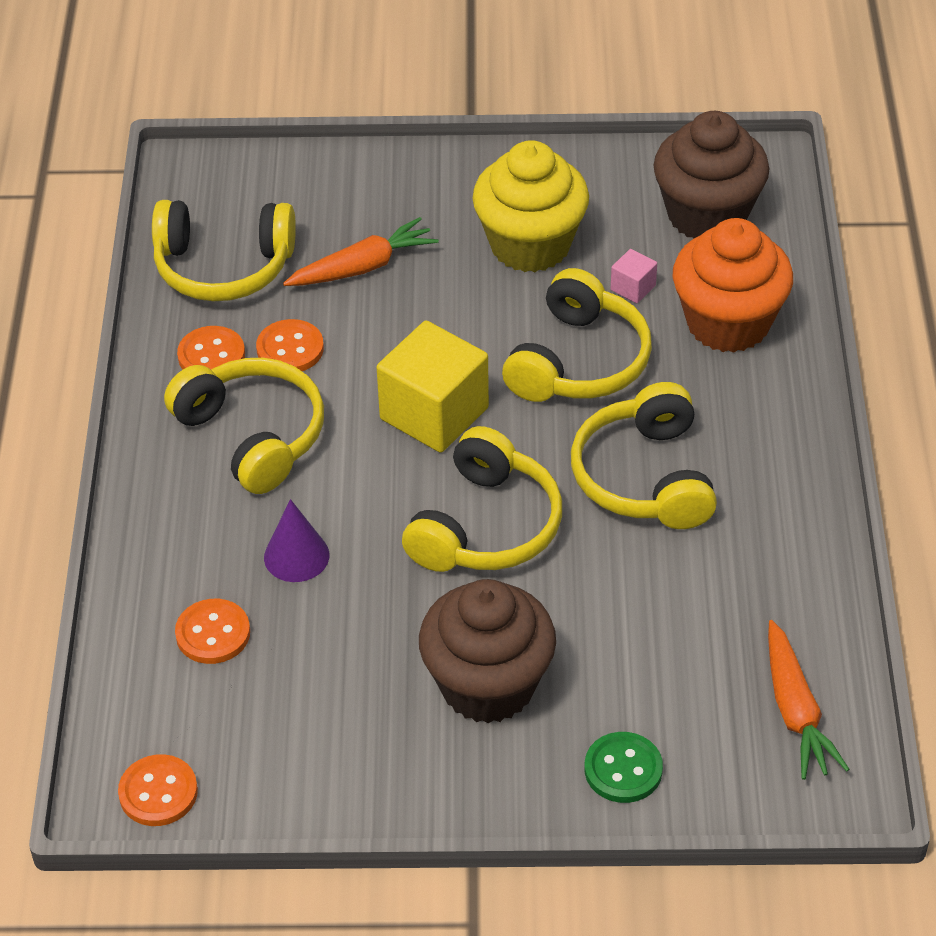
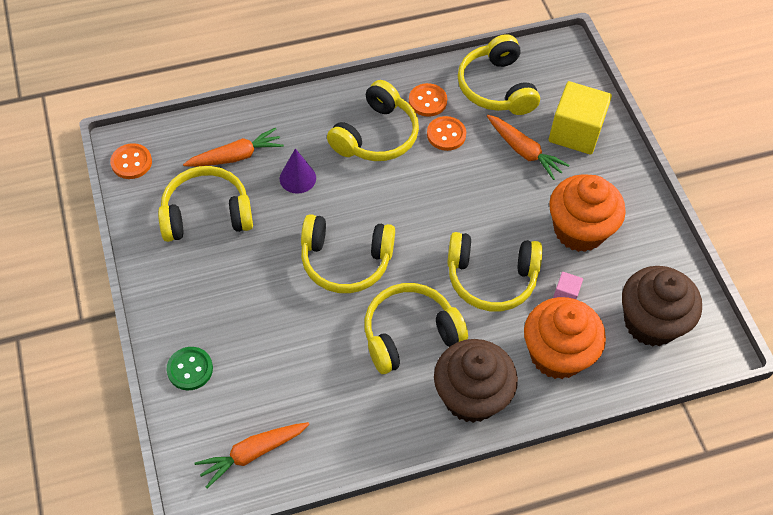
camera: 70 degrees right, 10 degrees up
orange button [175,599,250,664] -> orange carrot [183,128,284,167]
yellow cube [377,320,489,453] -> yellow cube moved to [549,81,612,155]
brown cupcake [419,579,556,723] -> brown cupcake moved to [434,339,518,423]
yellow cupcake [472,140,589,272] -> orange cupcake [549,174,626,252]
none -> yellow headphones [158,166,253,242]

